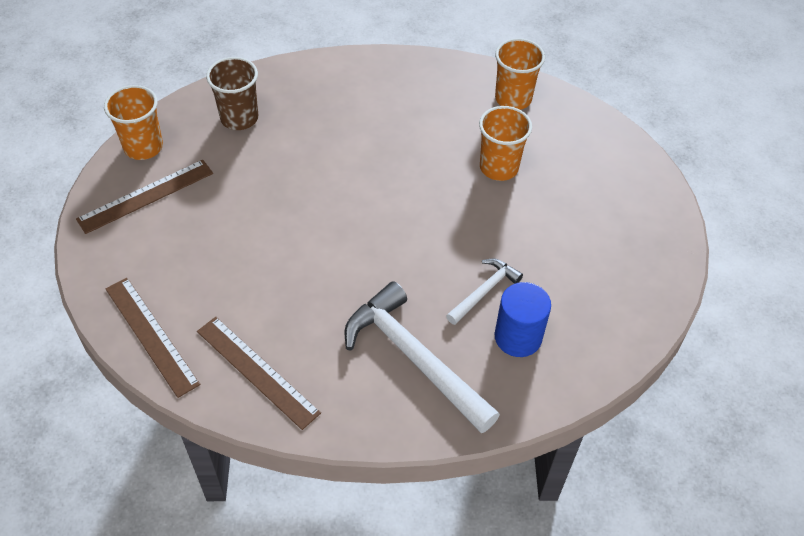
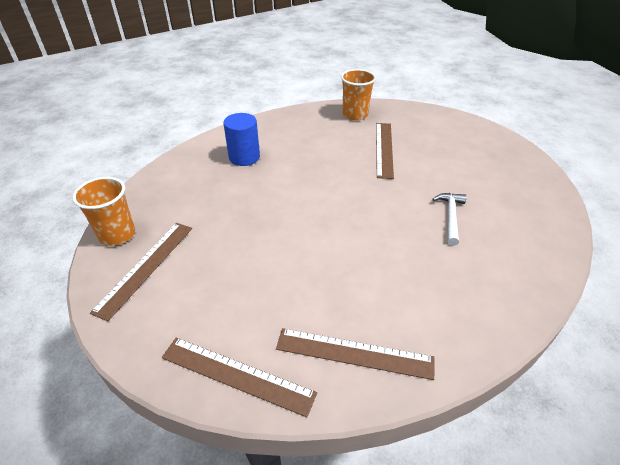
camera: 30 degrees left, 10 degrees down
brown cup [206,57,258,130] -> none
white hammer [345,281,500,434] -> none
orange cup [479,106,532,181] -> brown ruler [376,123,394,179]
blue cylinder [495,282,551,357] -> blue cylinder moved to [223,113,260,166]

